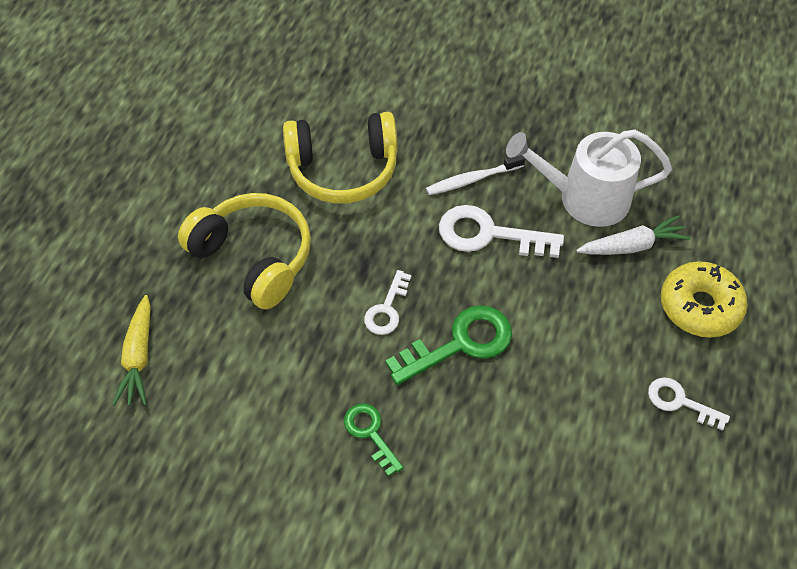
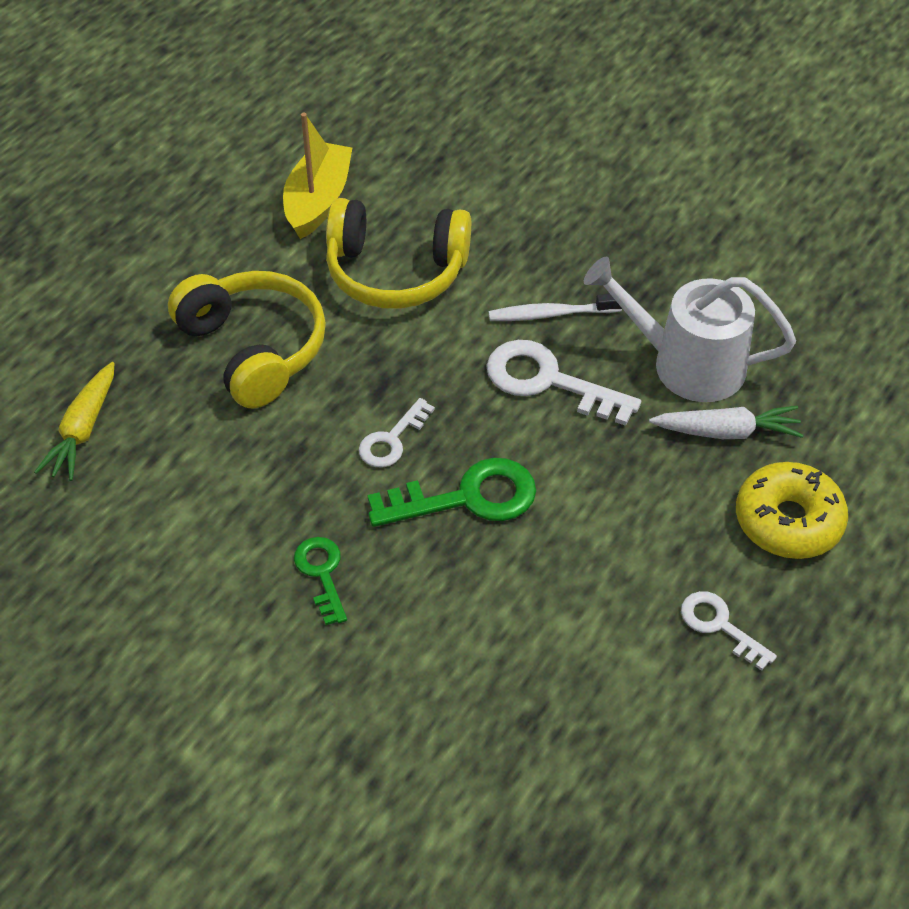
camera: 15 degrees right, 5 degrees down
none -> yellow boat [283,113,352,239]

